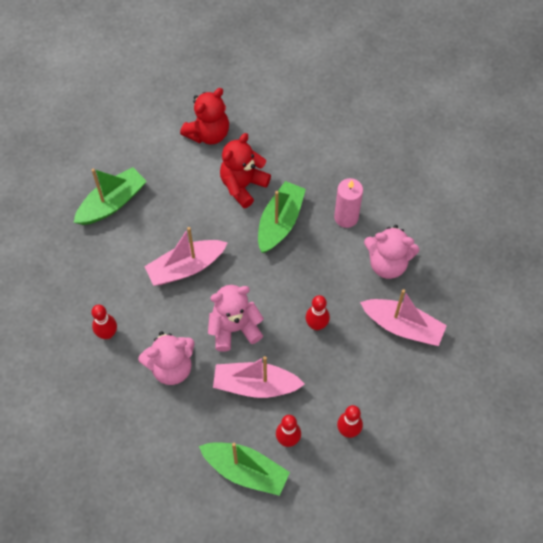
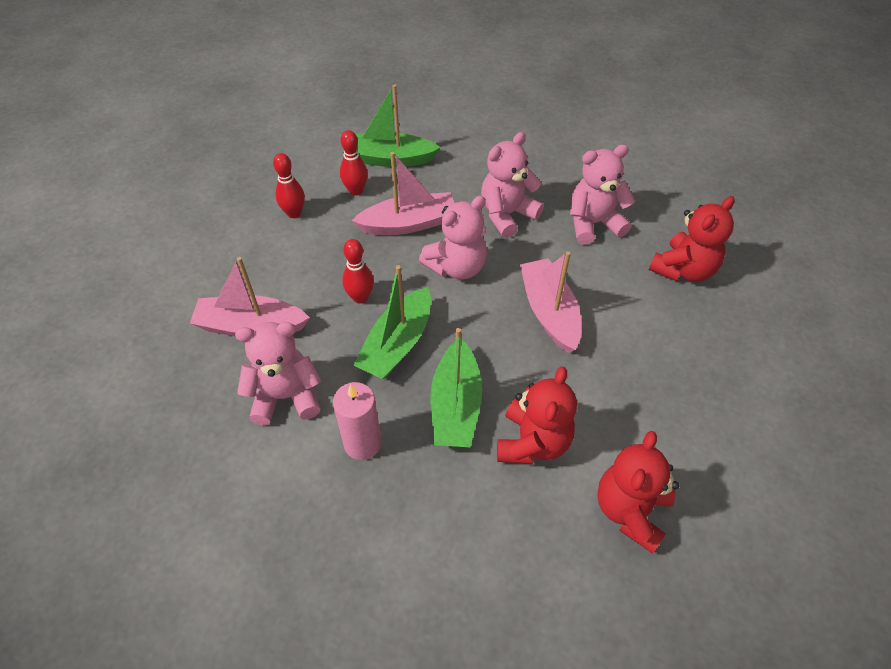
camera: 160 degrees right, 10 degrees down
green boat [73,167,147,225] -> green boat moved to [353,265,431,379]
red bowling pin [91,305,117,339] -> pink teddy bear [570,144,635,245]
pink boat [144,227,228,286] -> pink boat turned 60 degrees counterclockwise [520,251,581,353]
none -> red teddy bear [649,196,735,282]

